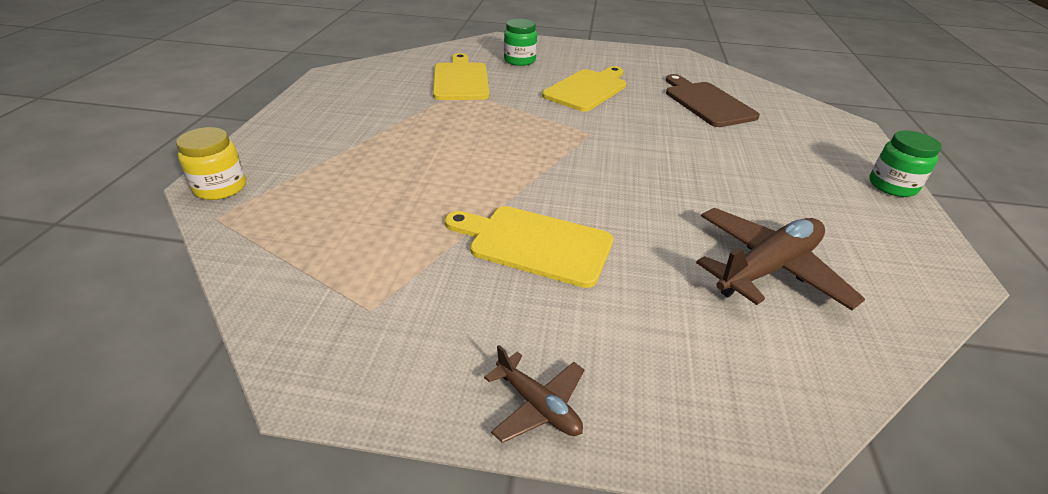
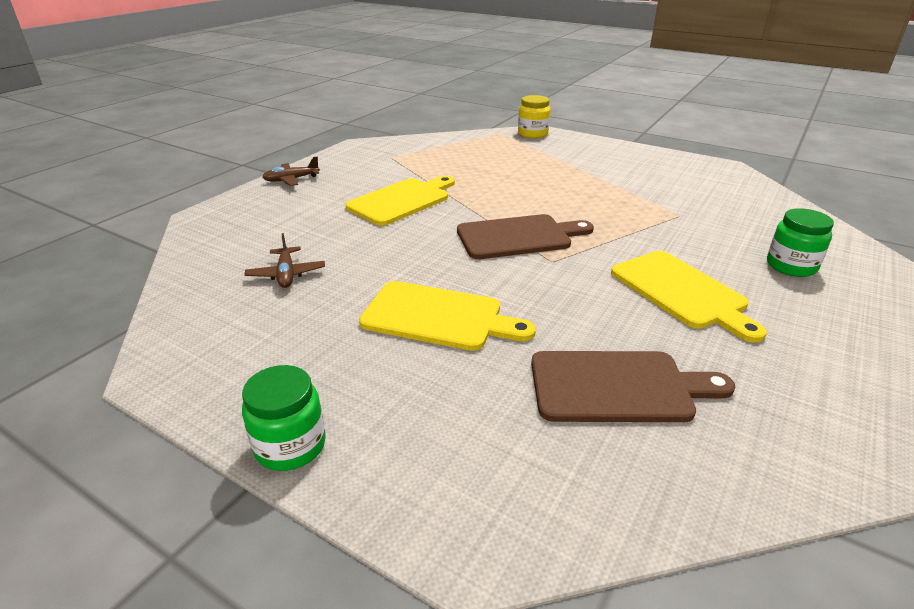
camera: 115 degrees right, 5 degrees down
yellow cutting board [433,53,489,100] -> yellow cutting board moved to [359,281,536,351]
brown plane [696,208,865,310] -> brown plane [245,233,325,288], size x0.53
none -> brown cutting board [457,214,594,259]

